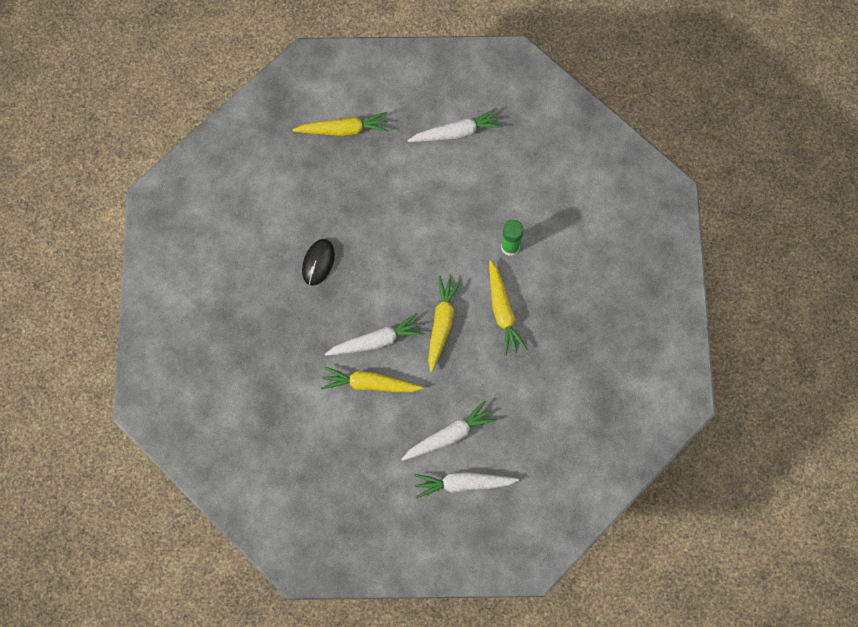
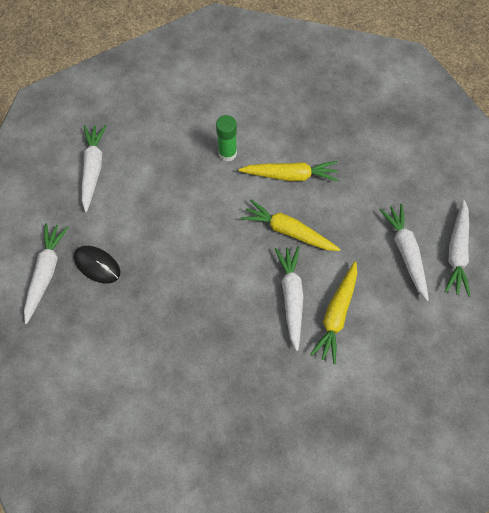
camera: 75 degrees left, 5 degrees down
yellow carrot [293,112,389,136] -> white carrot [24,223,69,324]
black mouse [302,239,335,286] -> black mouse moved to [74,246,120,284]

